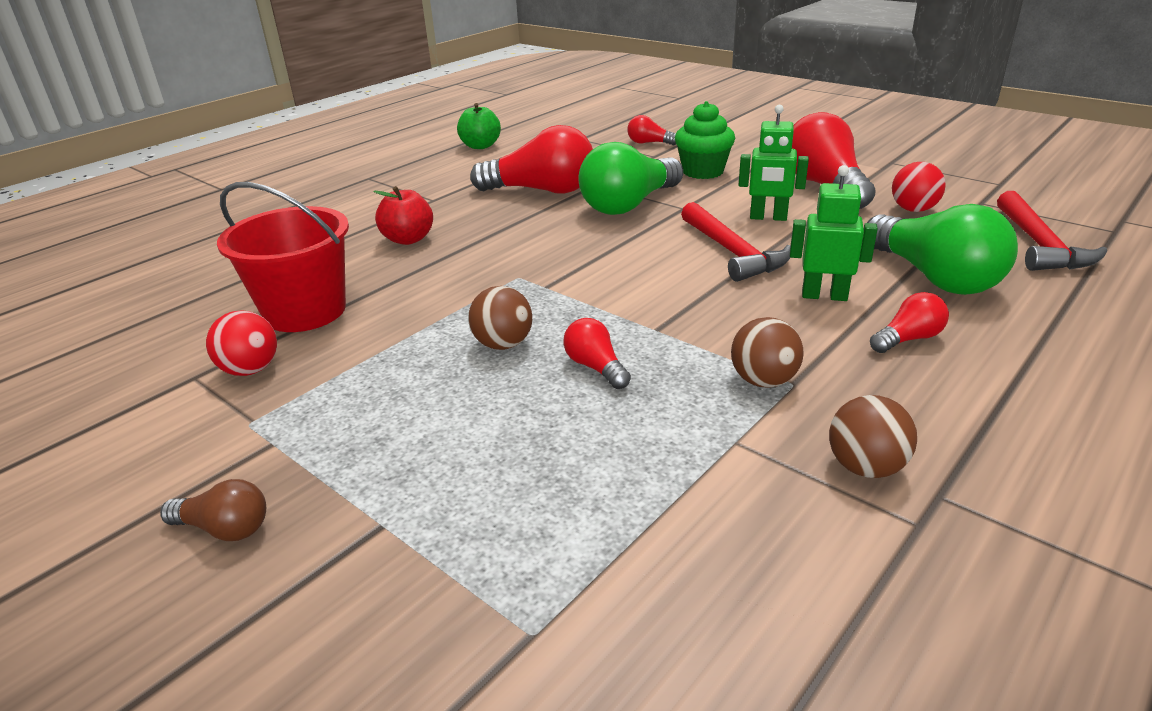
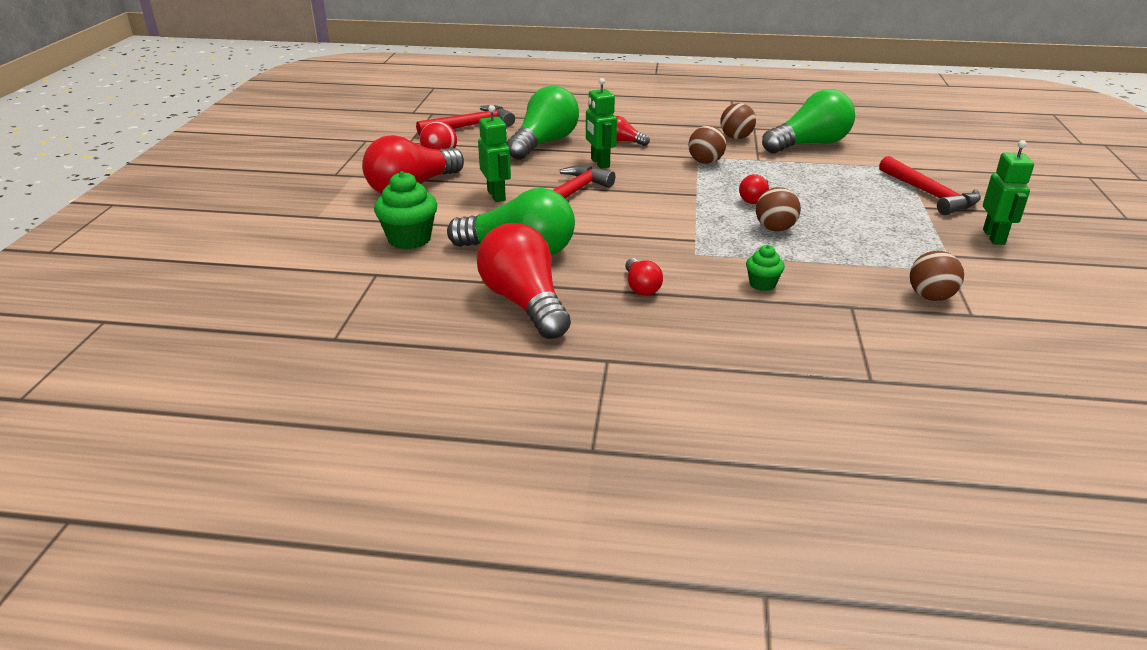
camera: 125 degrees left, 0 degrees up
brown light bulb [160,479,266,541] -> green robot [983,140,1034,245]
red ball [206,310,277,376] -> brown ball [910,251,964,301]
red bucket [217,182,349,332] -> none
red apple [374,186,433,245] -> none
green apple [457,103,501,149] -> none
red light bulb [627,115,676,145] -> red light bulb moved to [625,258,663,296]
none -> green cupcake [746,245,785,291]
none -> green light bulb [762,89,855,153]
none -> red hammer [879,156,981,215]

